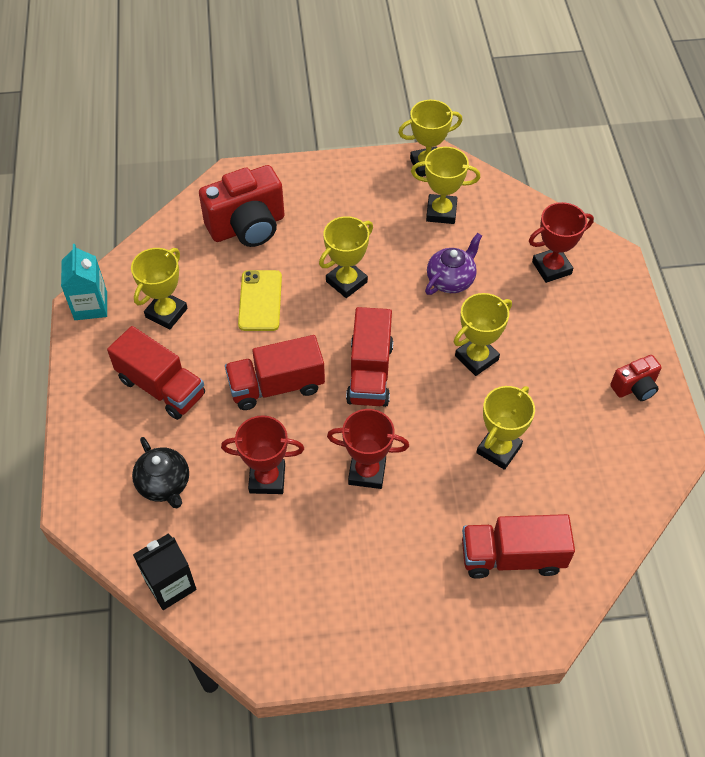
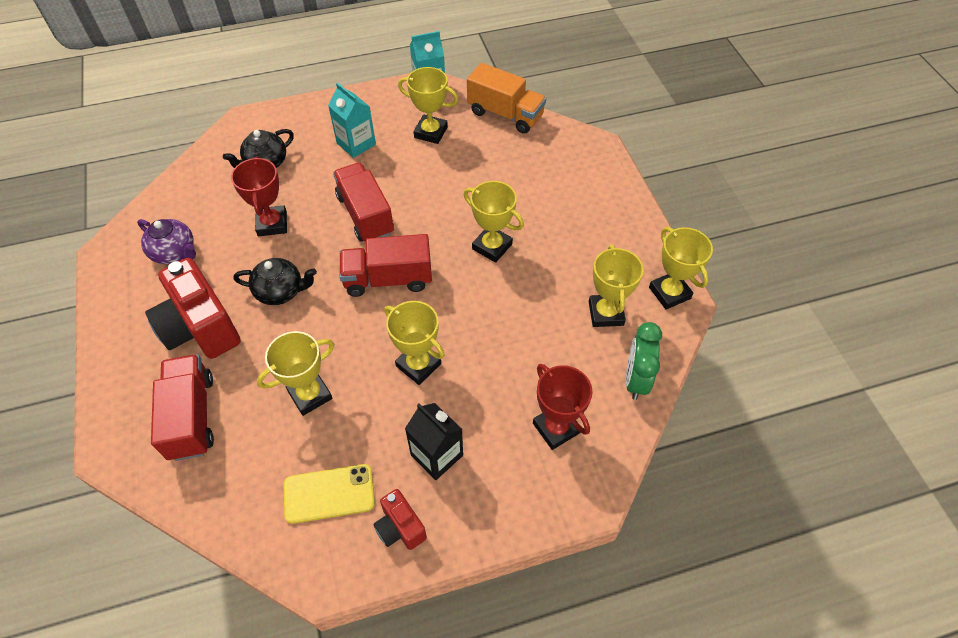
camera: 80 degrees right, 0 degrees up
red truck [107,326,205,420] -> turquoise carton [328,82,376,158]
black carton [133,533,197,610] -> black carton moved to [405,403,463,480]
red camera [199,165,285,247] -> red camera moved to [145,258,241,359]
yellow phone [238,270,282,331] -> yellow phone moved to [284,464,375,524]
red trophy [327,409,409,489] -> black teapot [234,258,317,305]
purple teapot [425,233,482,295] -> purple teapot moved to [137,219,196,264]
yellow trophy [476,386,535,470] -> yellow trophy turned 60 degrees counterclockwise [257,331,334,416]
none -> orange truck [467,63,546,134]
none -> green clock [626,322,662,400]

